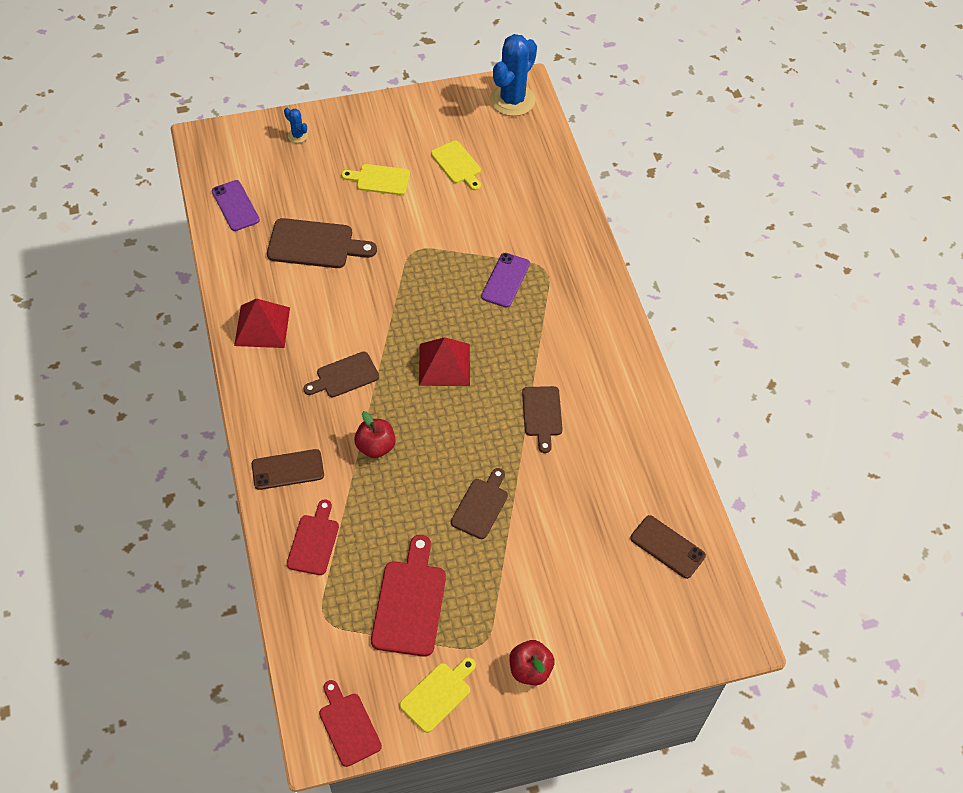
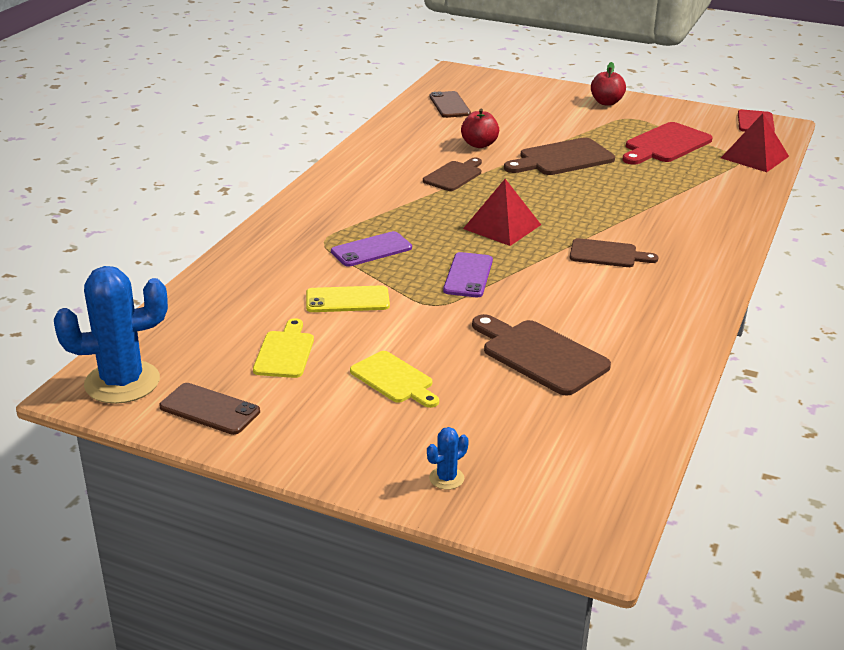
camera: 140 degrees left, 25 degrees down
purple phone [212,180,260,231] -> purple phone moved to [443,252,493,297]
red pyramid [234,298,290,348] -> red pyramid moved to [721,113,789,172]
brown phone [252,449,324,490] -> brown phone moved to [159,383,260,435]
blue cactus [284,108,308,143] -> blue cactus turned 60 degrees clockwise [427,427,469,490]
red cutting board [287,499,339,575] -> none
red apple [354,411,396,458] -> red apple moved to [461,109,499,148]
yellow cutting board [400,657,476,733] -> none
brown cutting board [451,468,508,539] -> brown cutting board [504,137,615,175], size x1.53
none -> yellow phone [306,285,390,312]

